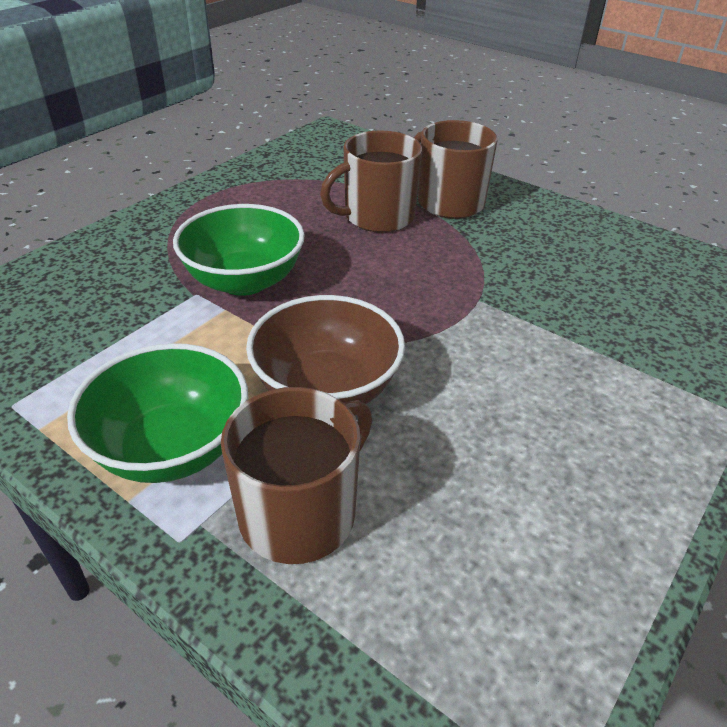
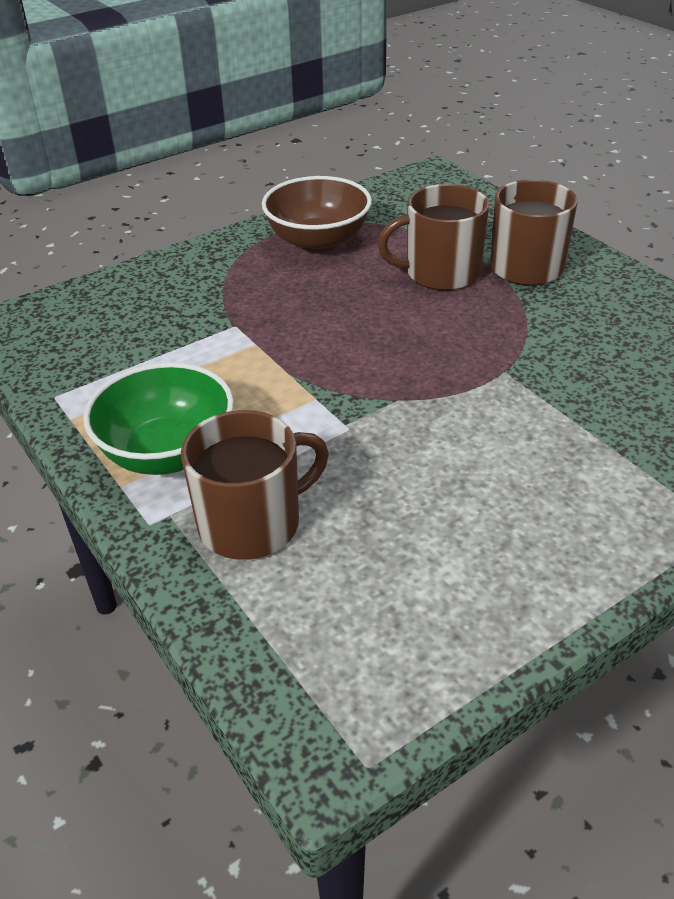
camera: 20 degrees right, 0 degrees up
green bowl [173,204,305,296] -> none
brown bowl [246,295,405,404] -> brown bowl moved to [262,176,372,253]

